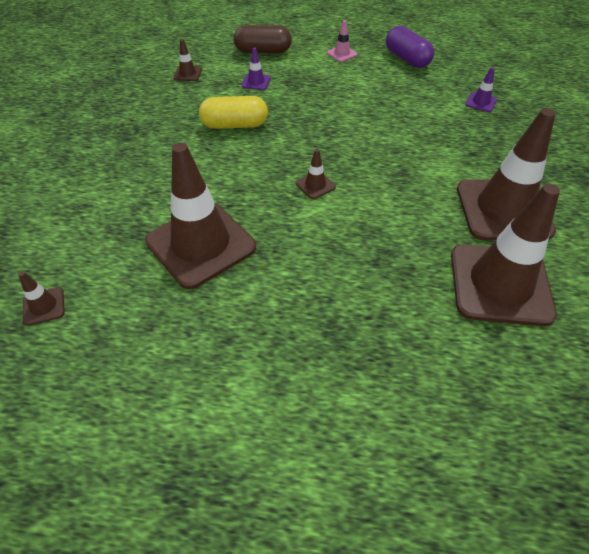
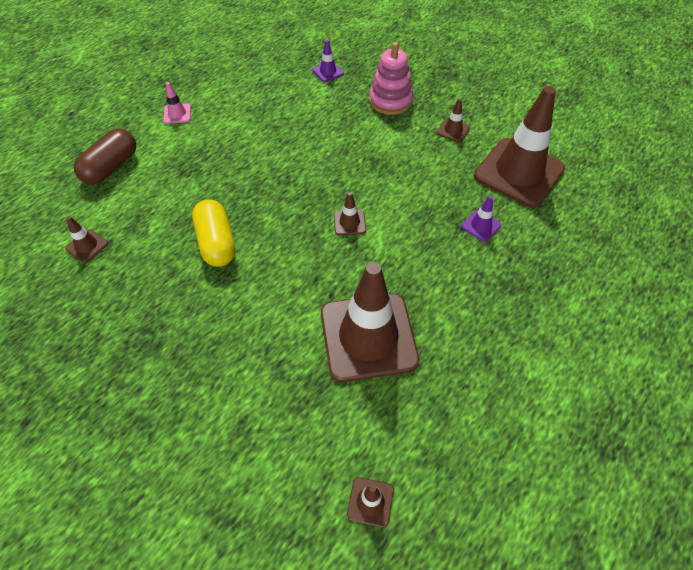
camera: 60 degrees left, 5 degrees up
yellow capsule [199,96,268,129] -> yellow capsule turned 45 degrees counterclockwise [192,199,236,267]
purple traffic cone [242,47,271,90] -> purple traffic cone moved to [461,195,501,242]
purple capsule [386,26,434,68] -> none
brown traffic cone [457,108,556,240] -> brown traffic cone [437,98,470,142], size x0.40
none -> pink stacking toy [369,42,413,115]

